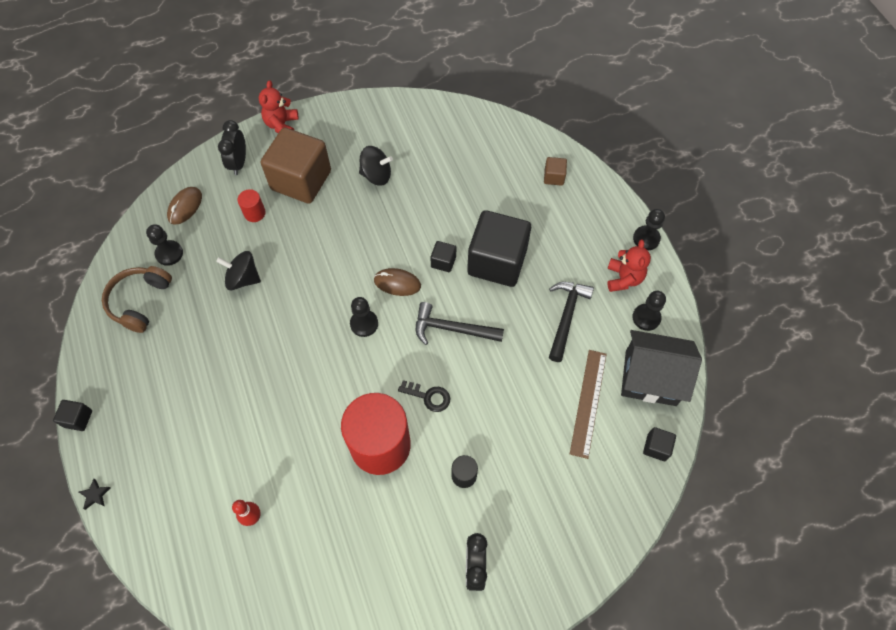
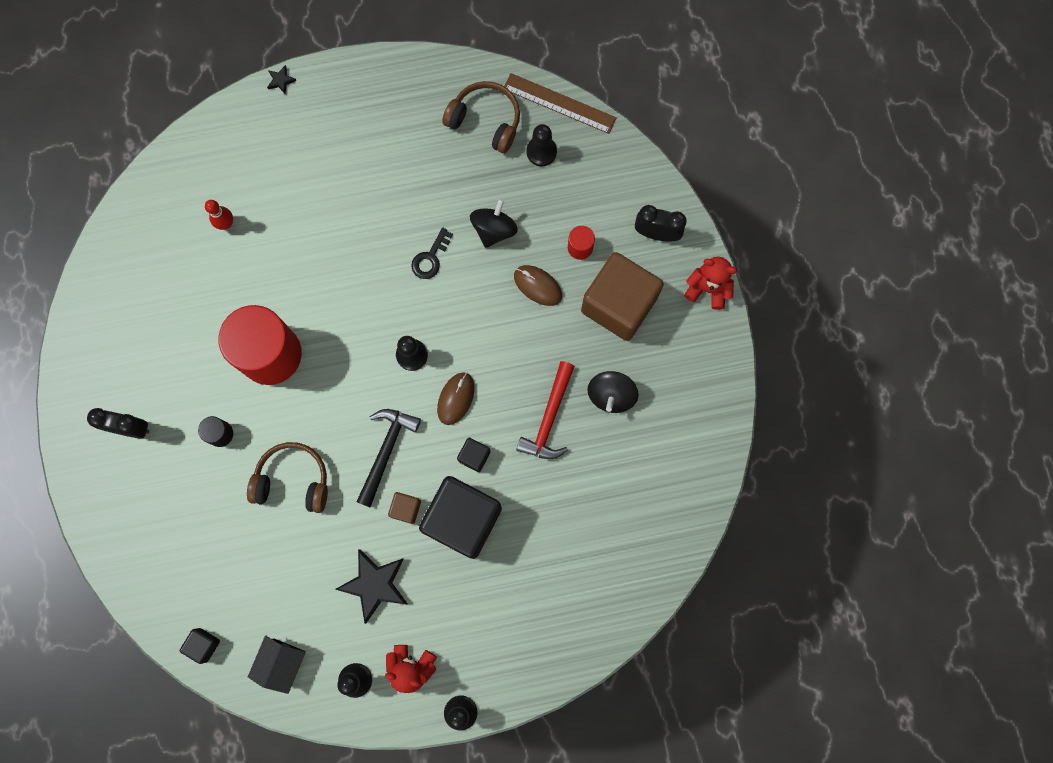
camera: 100 degrees right, 15 degrees up
black cube [53,400,92,431] -> none
brown mouse [167,187,202,225] -> brown mouse moved to [514,265,562,306]
black key [398,380,450,412] -> black key moved to [411,228,453,279]
brown cube [544,157,567,186] -> brown cube moved to [388,492,421,524]
black hammer [549,282,594,362] -> black star [335,549,408,624]
brown ruler [570,350,607,459] -> brown ruler moved to [504,73,617,134]
black house [621,330,702,406] -> black house [248,636,306,694], size x0.60
none -> brown headphones [247,442,328,513]
none -> red hammer [516,361,575,459]

